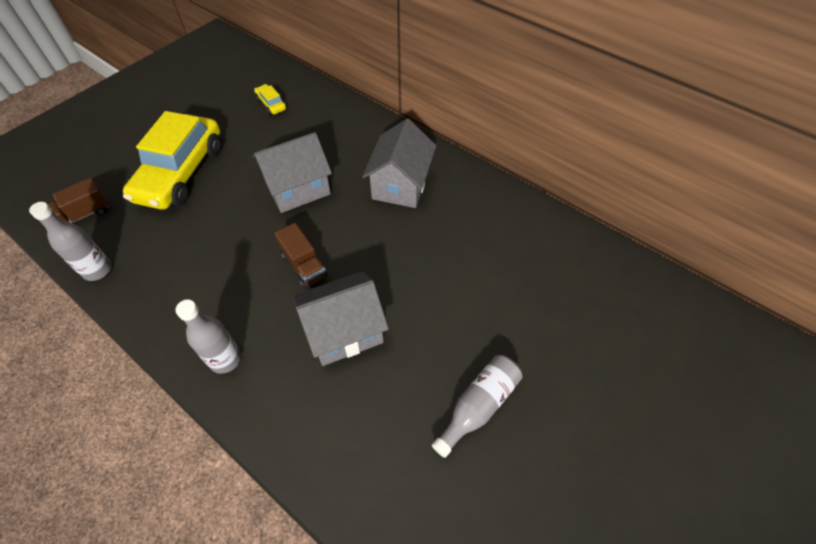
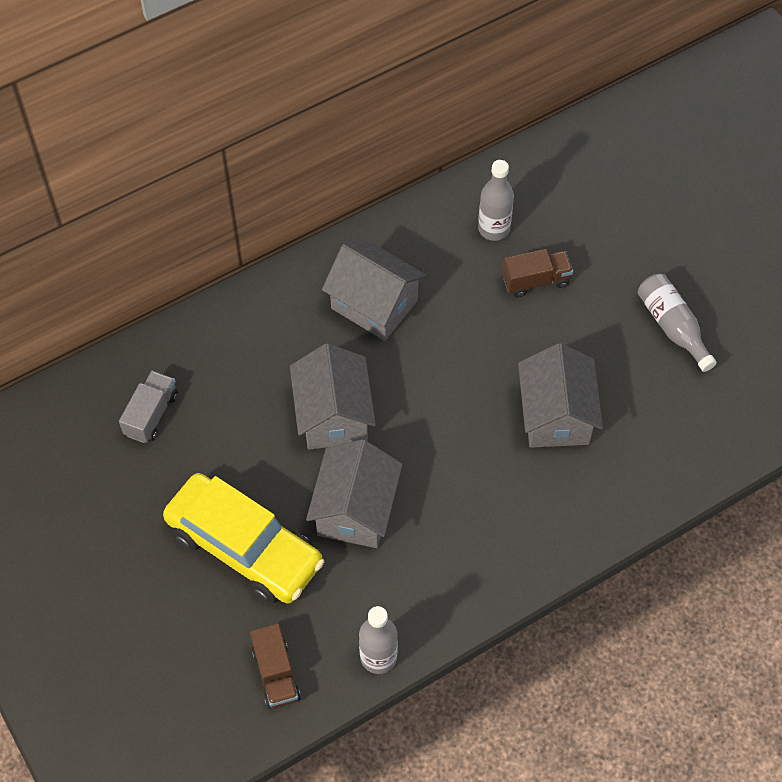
camera: 70 degrees left, 5 degrees up
grey bottle [175,299,241,374] -> grey bottle moved to [478,160,514,241]
yellow car [254,84,286,115] -> grey truck [119,371,178,443]
brown truck [275,223,327,288] -> brown truck moved to [502,249,573,297]
none -> grey house [306,439,403,548]

